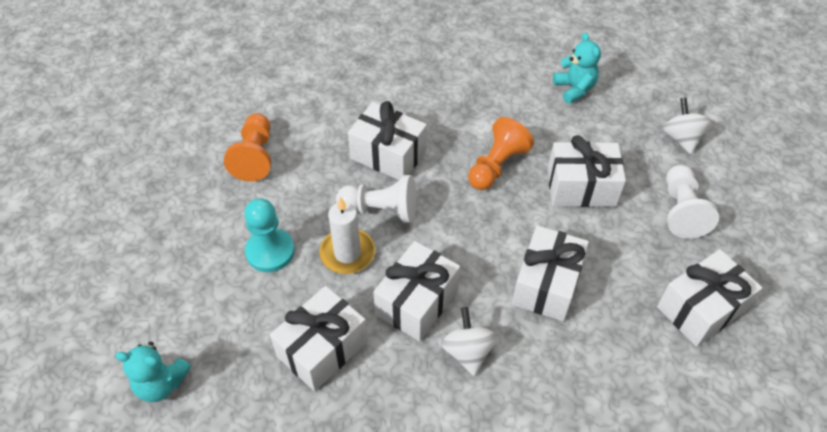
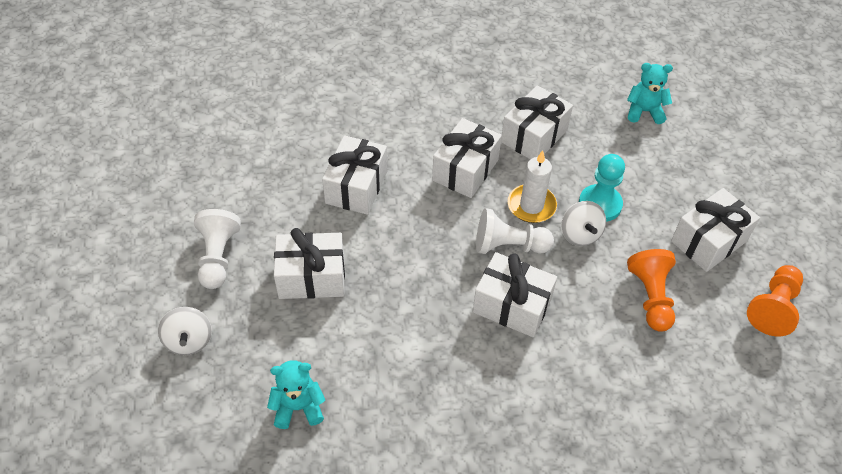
camera: 175 degrees right, 0 degrees up
white spinning top [441,307,497,376] -> white spinning top moved to [562,201,606,246]
orange pawn [468,117,534,190] -> orange pawn moved to [747,265,803,336]
turquoise teddy bear [553,32,601,104] -> turquoise teddy bear turned 105 degrees clockwise [267,360,325,429]
white gift [657,249,762,347] -> white gift moved to [671,188,760,272]

